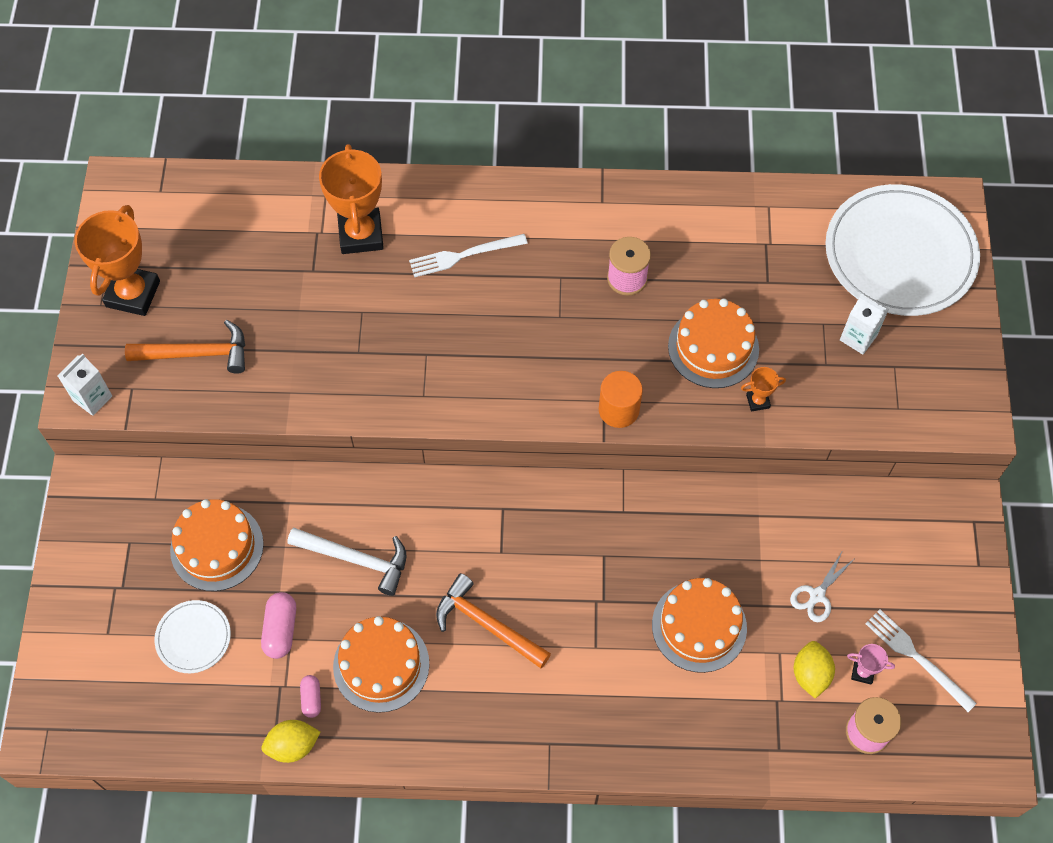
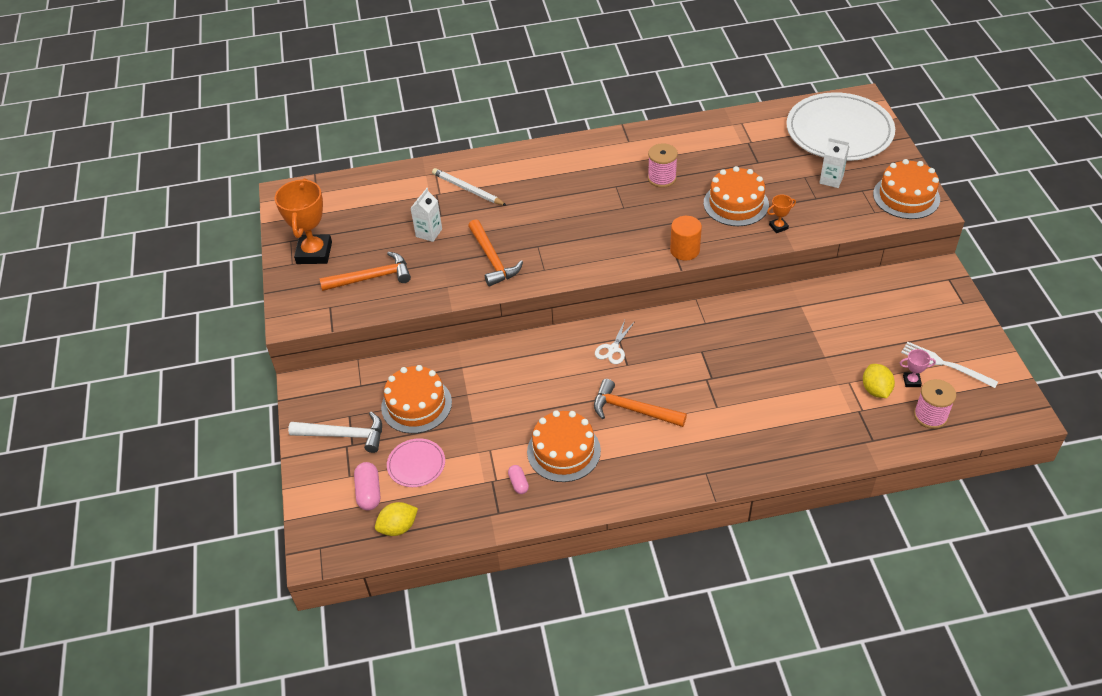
camera: 10 degrees left, 15 degrees down
white carton [58,353,112,416] -> white carton moved to [410,188,442,242]
white plate [154,600,231,673] -> pink plate [387,438,445,487]
pink capsule [261,592,296,659] -> pink capsule moved to [354,462,380,511]
yellow lemon [261,720,320,763] -> yellow lemon moved to [375,502,418,536]
white hammer [287,527,406,596] -> white hammer moved to [288,412,382,453]
orange trophy [319,144,384,254] -> white pencil [432,168,507,206]
white fork [409,234,528,277] -> none
orange cake [652,578,747,673] -> orange cake moved to [873,159,940,219]
white scissors [790,550,854,623] -> white scissors moved to [595,320,634,364]
none -> orange hammer [468,219,523,287]

